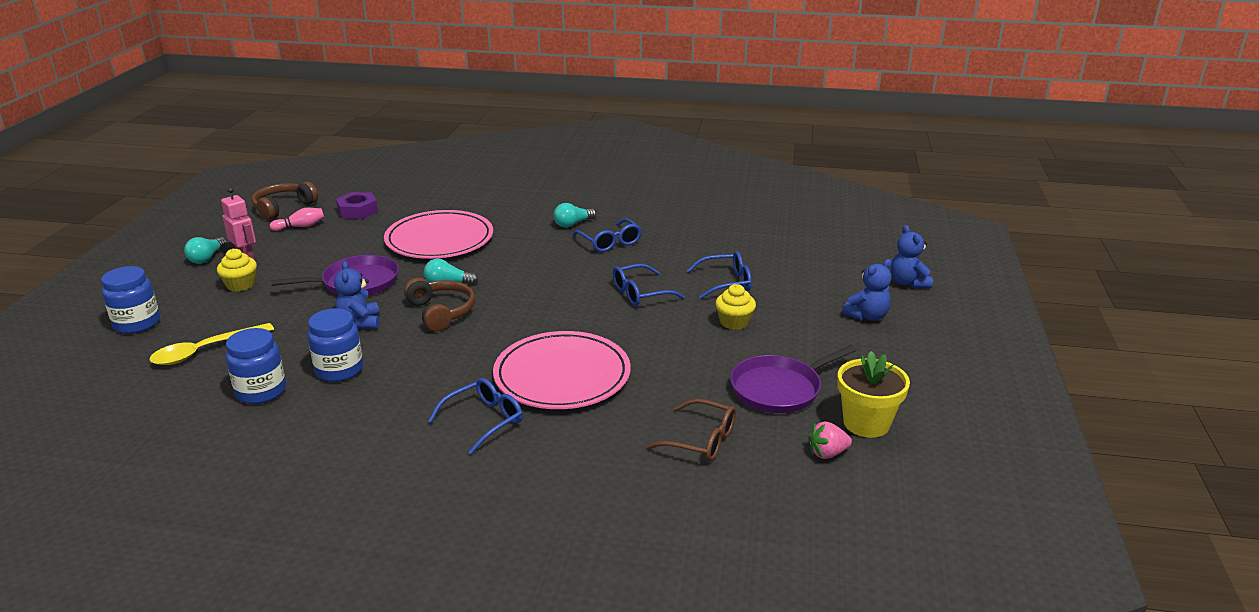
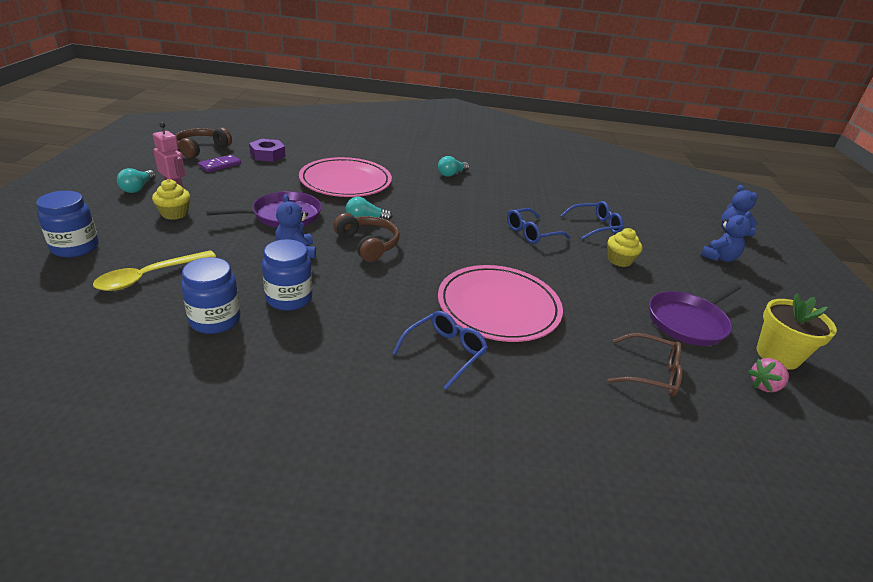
camera: 10 degrees left, 5 degrees up
pink bowling pin [270,208,324,231] -> purple domino [198,155,241,172]
blue glasses [573,218,642,252] -> none

